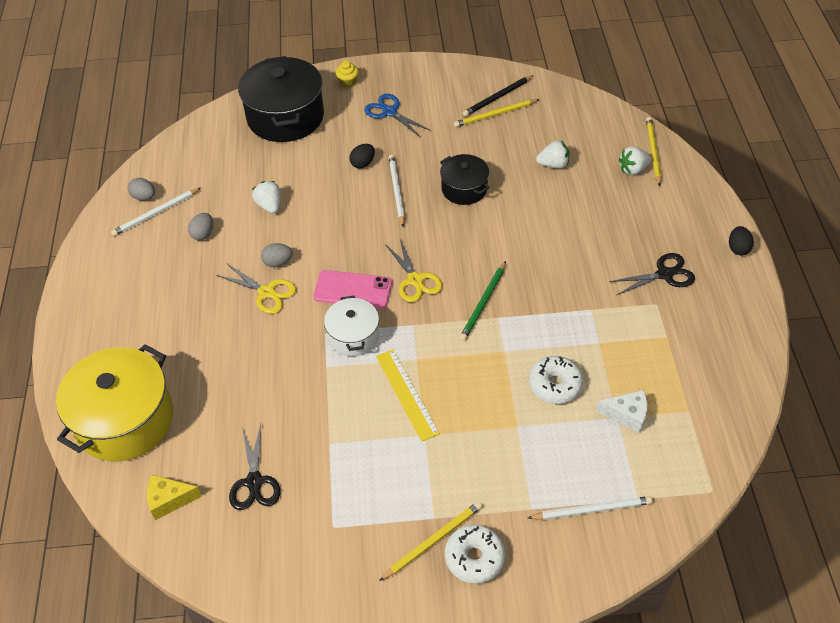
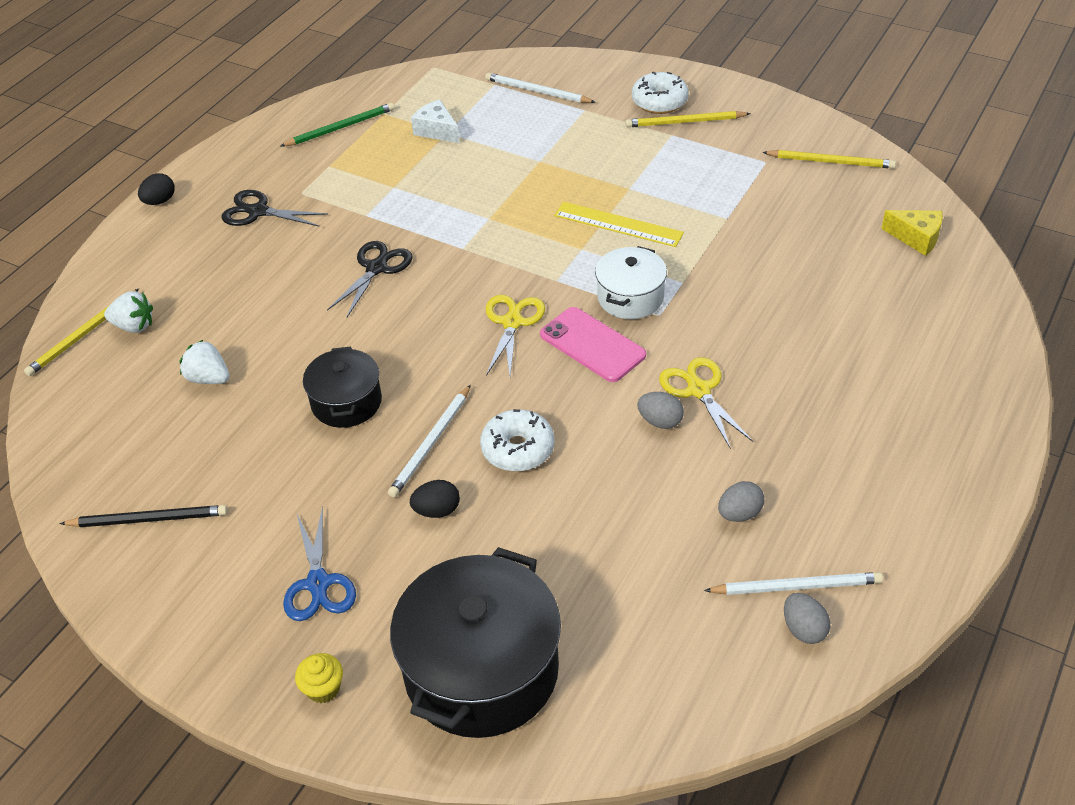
camera: 145 degrees left, 5 degrees down
yellow pot [56,344,173,462] -> none
black scissors [229,424,280,510] -> black scissors moved to [327,241,413,317]
white strawberry [252,181,281,213] -> none
yellow ruler [376,349,440,442] -> yellow ruler turned 75 degrees counterclockwise [554,202,684,247]
yellow pencil [454,99,540,127] -> yellow pencil moved to [762,150,896,169]
green pencil [460,261,506,341] -> green pencil moved to [281,103,395,146]
white donut [529,356,583,404] -> white donut moved to [480,409,555,472]

